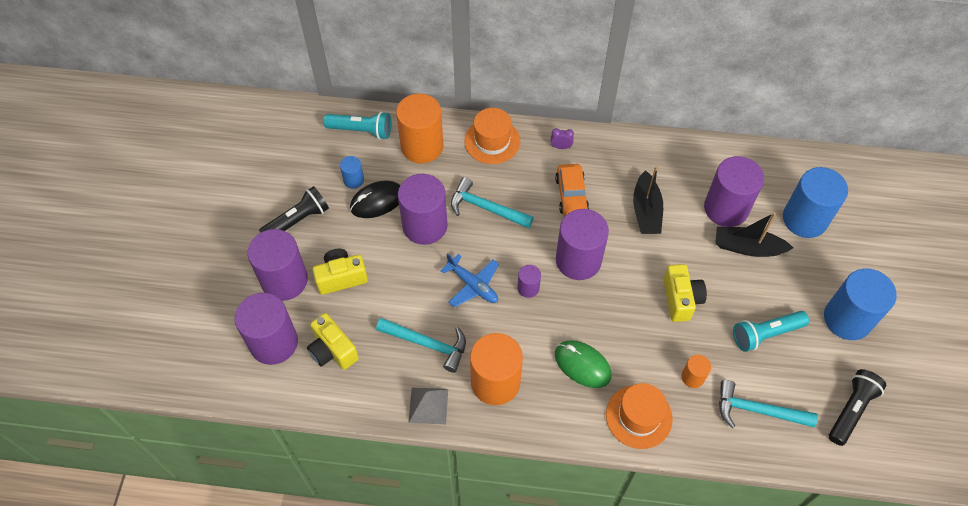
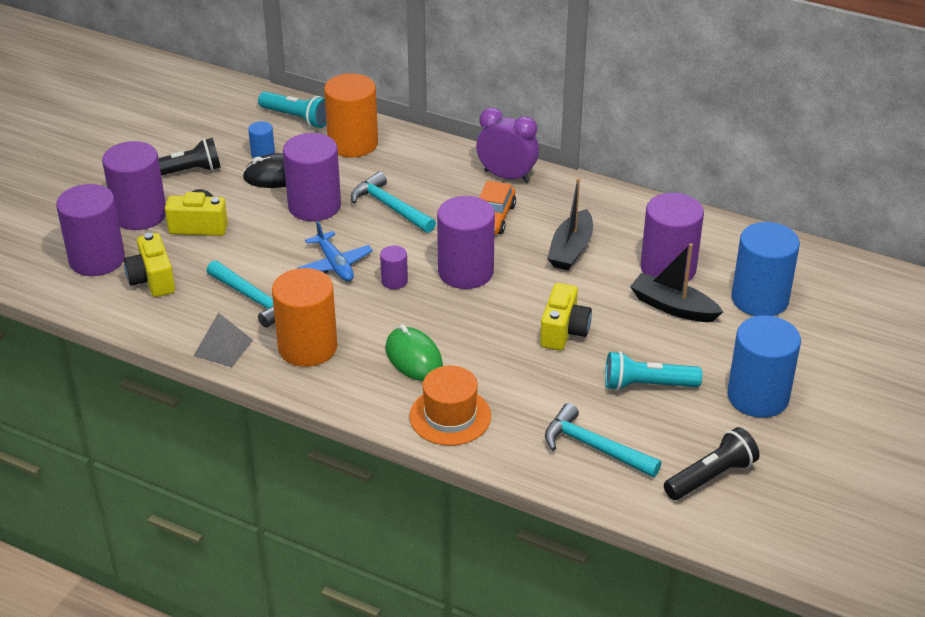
camera: 20 degrees right, 20 degrees down
orange hat [464,108,520,164] -> none
purple clock [551,128,574,149] -> purple clock [476,108,539,183], size x2.26
orange cylinder [681,355,711,388] -> none

